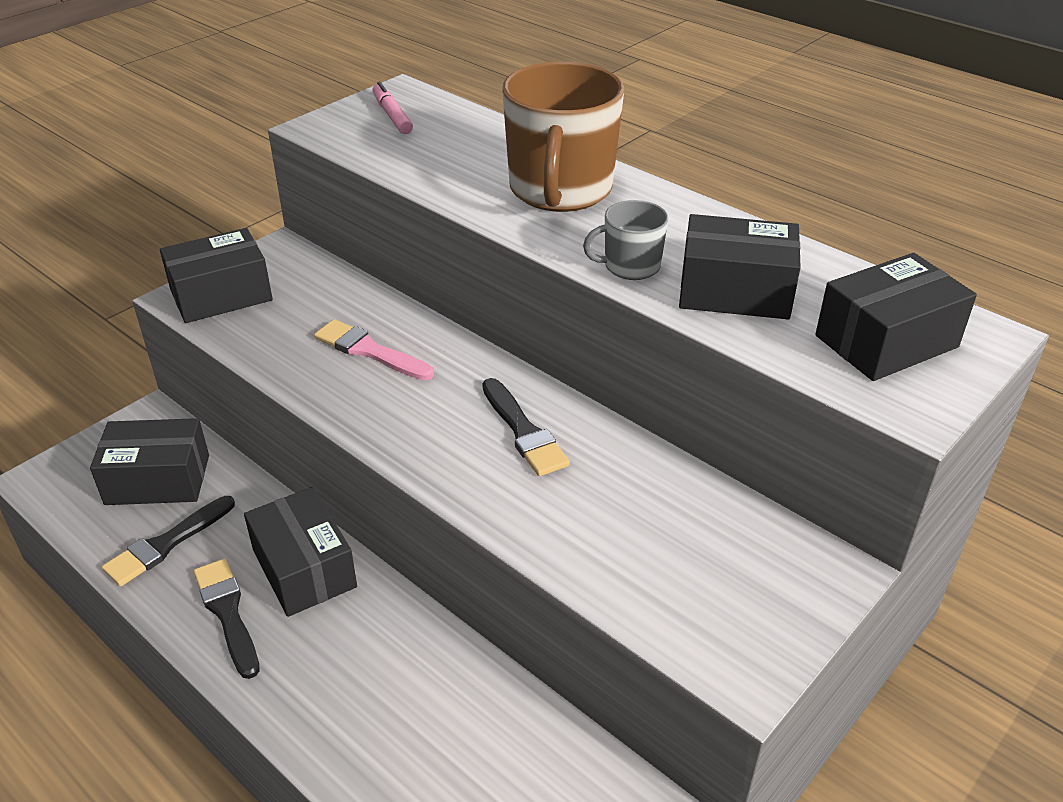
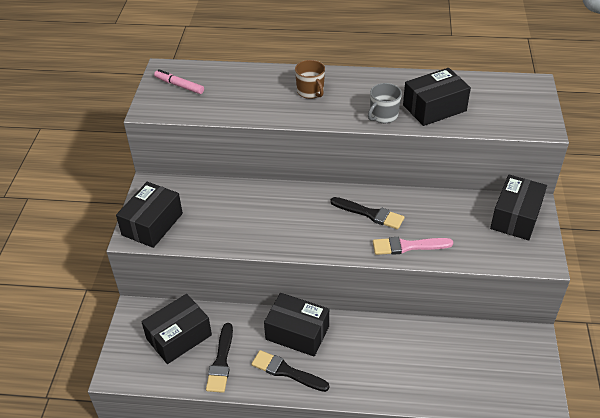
camera: 35 degrees left, 5 degrees up
pink brush [314,319,434,380] -> pink brush moved to [373,237,453,255]
brown mug [502,62,624,212] -> brown mug [295,60,325,99], size x0.48
black box [815,253,977,381] -> black box moved to [490,175,547,241]

